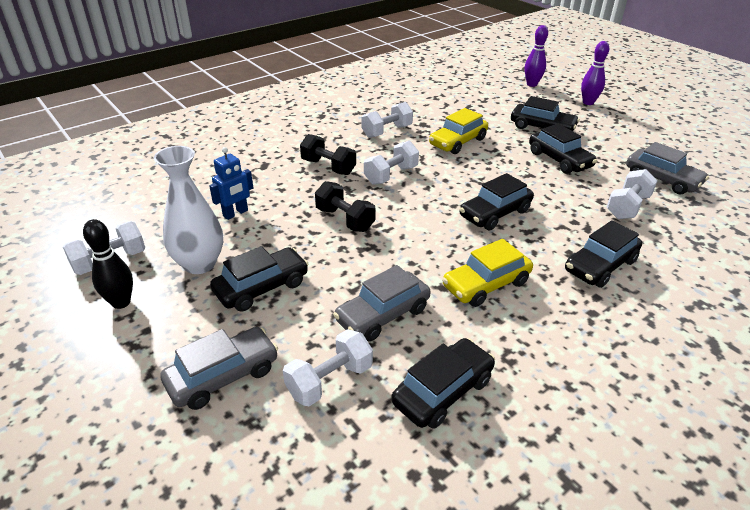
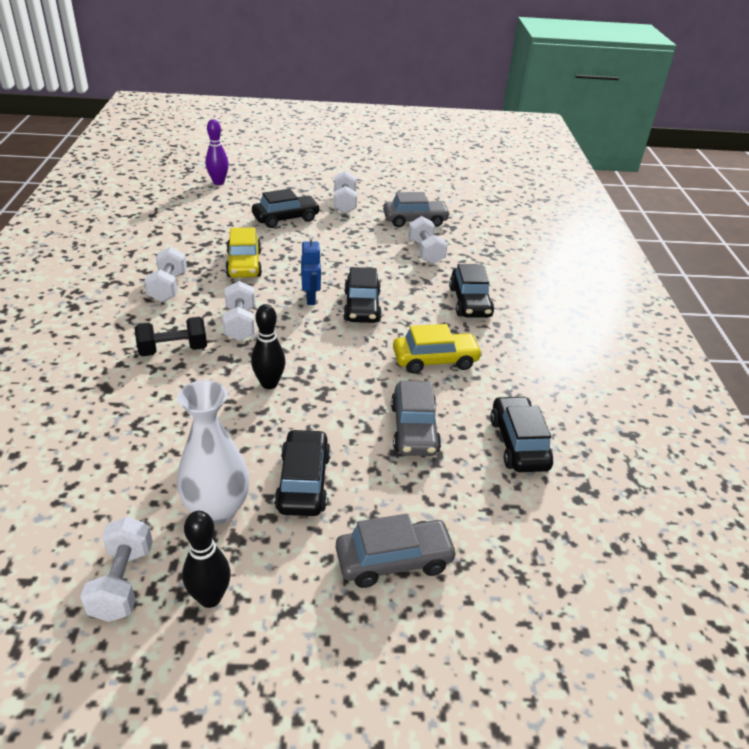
camera: 55 degrees left, 0 degrees up
grey car [160,327,278,410] -> grey car turned 75 degrees clockwise [336,514,458,588]
blue robot [209,147,253,220] -> blue robot moved to [301,234,321,305]
white dumbbell [283,329,373,406] -> white dumbbell moved to [334,171,357,213]
black dumbbell [315,181,376,232] -> black bowling pin [251,304,286,389]
yellow car [442,239,533,307] -> yellow car turned 105 degrees counterclockwise [393,324,482,373]
black car [529,124,597,174] -> none
purple bowling pin [581,41,609,105] -> none

